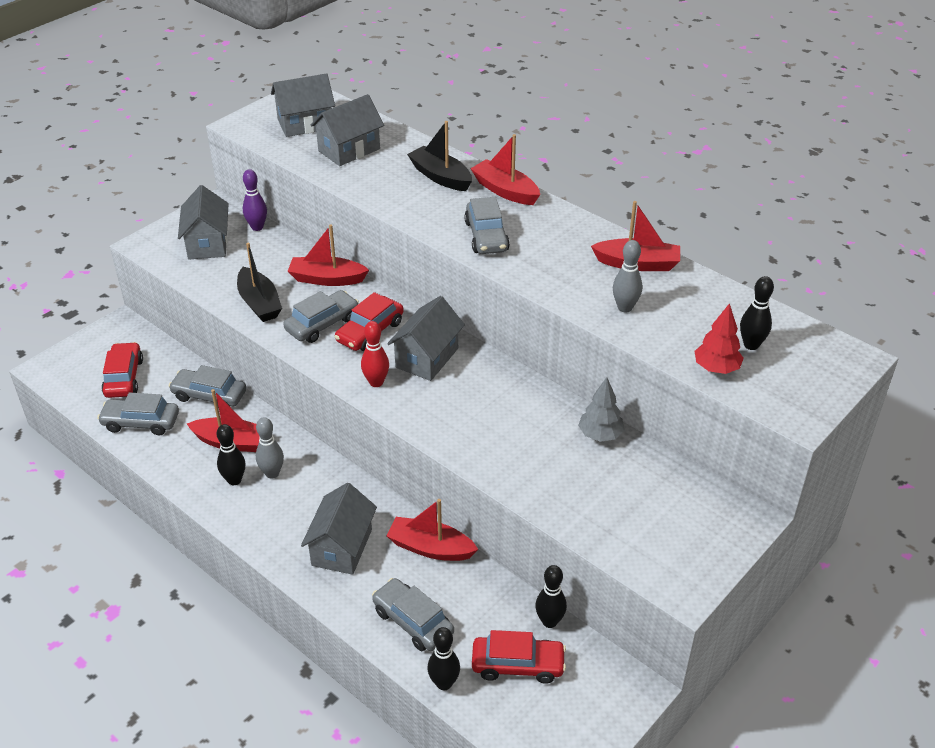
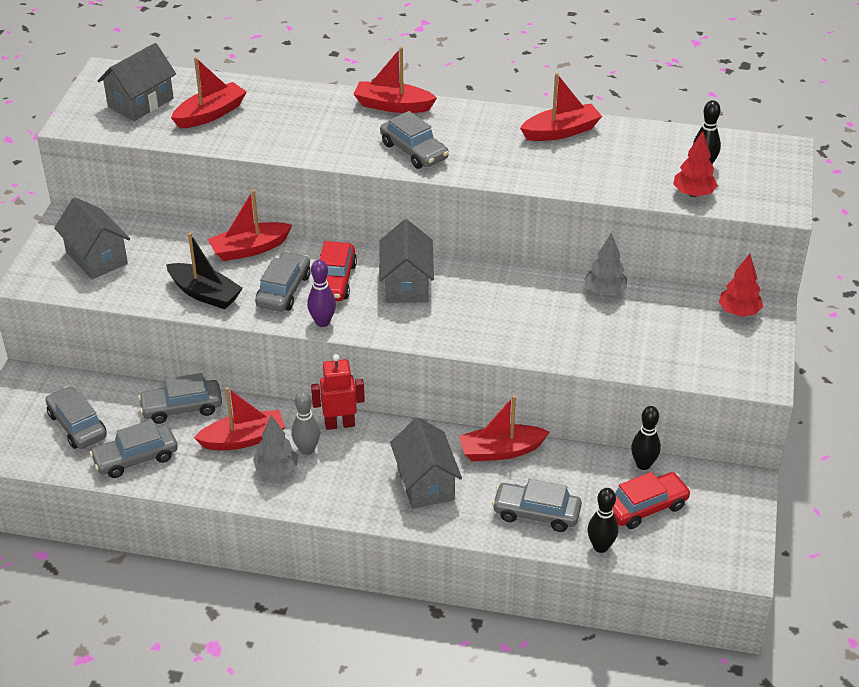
camera: 30 degrees left, 0 degrees up
red car [101,342,143,398] -> grey car [45,386,107,449]
black bowling pin [217,424,245,485] -> grey tree [253,415,298,477]
purple bowling pin [243,169,267,231] -> purple bowling pin moved to [307,260,336,327]
grey house [311,94,384,166] -> red boat [171,57,247,128]
red bowling pin [361,321,389,387] -> none
black boat [407,121,472,191] -> none
grey bowling pin [613,240,642,312] -> none
none -> red robot [311,354,365,430]
none -> red tree [719,254,763,317]

